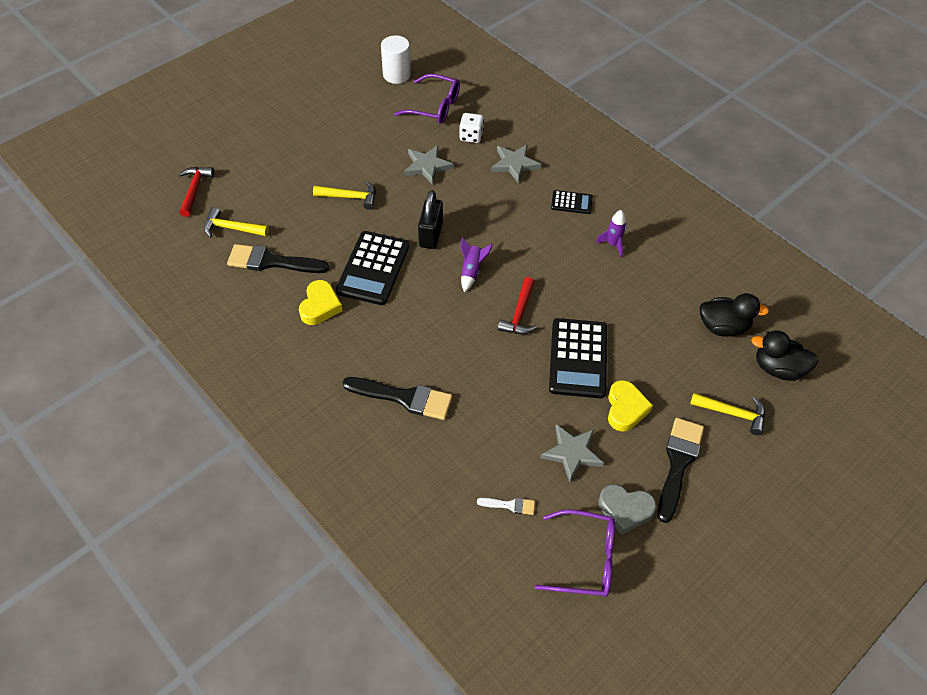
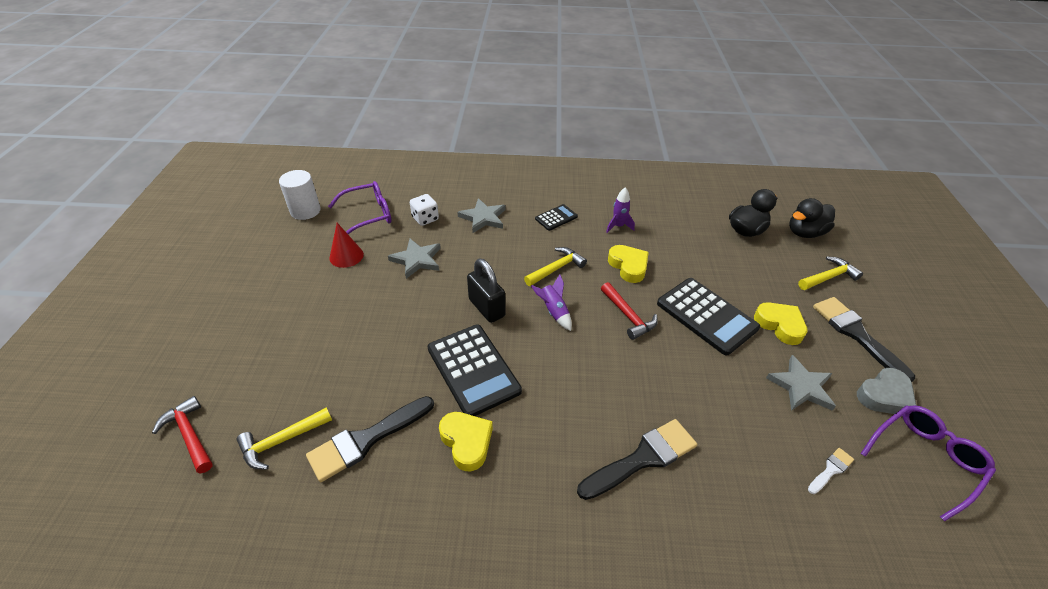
camera: 45 degrees left, 10 degrees down
yellow hammer [313,181,376,210] -> yellow hammer moved to [524,247,587,286]
none -> red cone [329,223,364,268]
none -> yellow heart [608,245,649,283]

